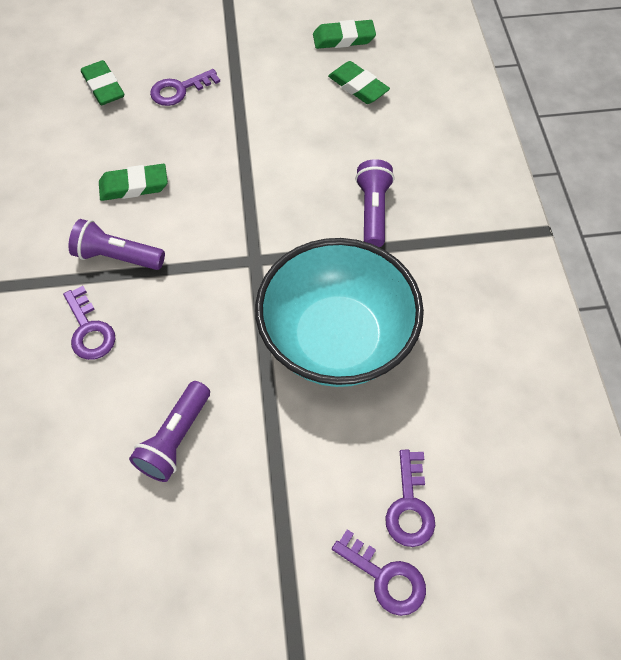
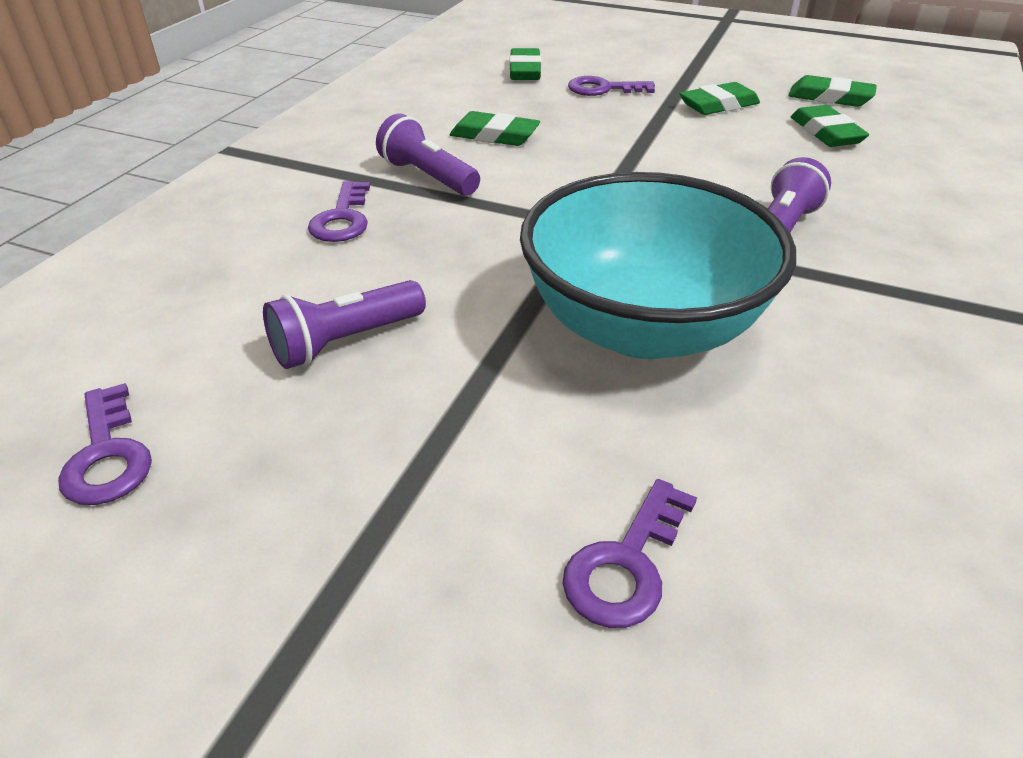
camera: 30 degrees right, 20 degrees down
purple key [332,529,426,616] -> purple key moved to [58,383,152,505]
none -> green eraser [680,82,760,115]

